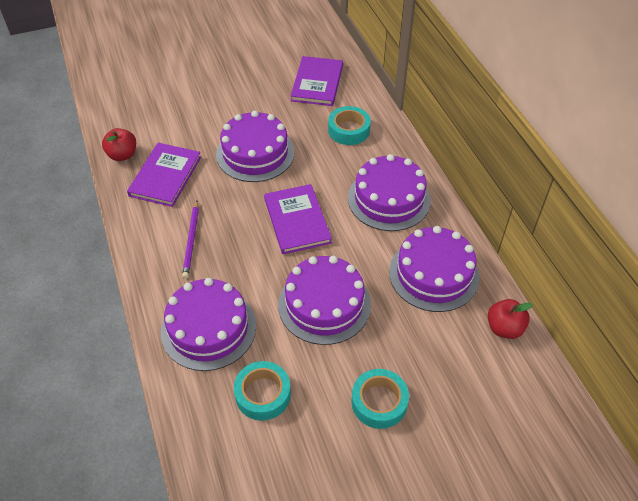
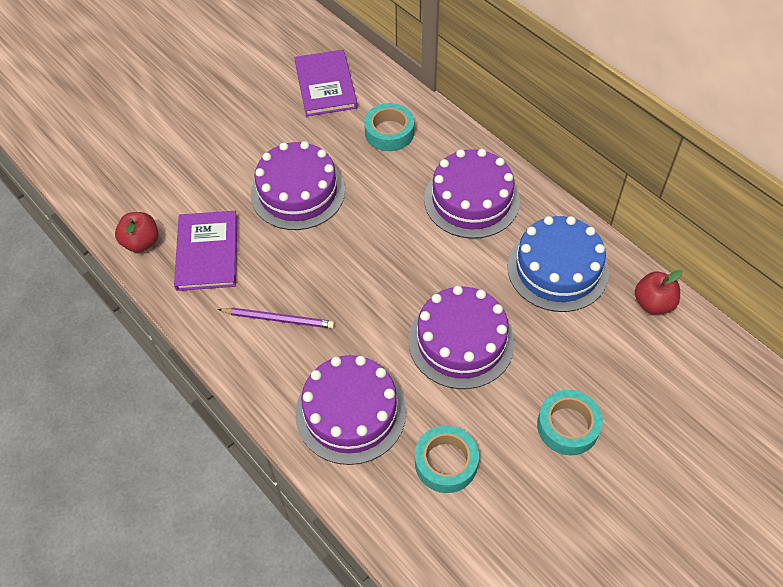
camera: 20 degrees left, 5 degrees up
purple pencil [182,201,199,279] -> purple pencil turned 60 degrees counterclockwise [218,307,335,329]
purple book [264,184,332,254] -> none
purple cake [389,226,480,312] -> blue cake [507,216,609,312]

